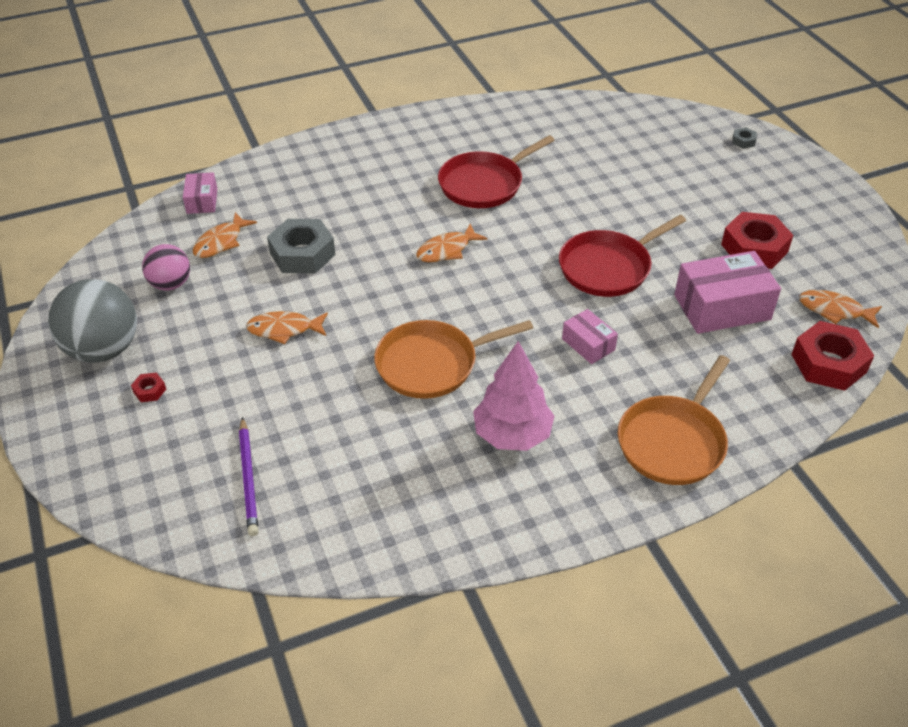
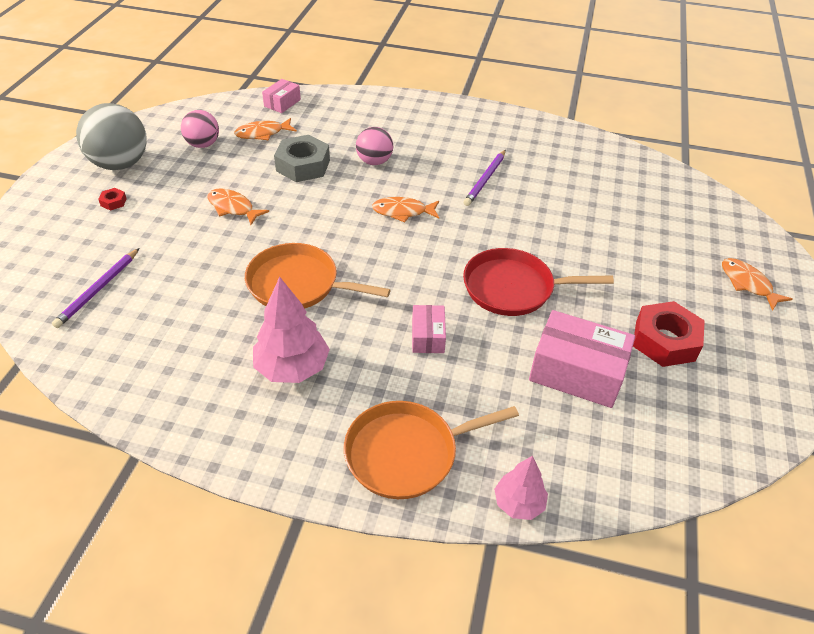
camera: 35 degrees right, 0 degrees up
red pan [438,135,555,208] -> purple pencil [463,150,506,206]
grey nut [732,127,757,149] -> none
red nut [791,321,874,391] -> none
orange fish [799,290,882,328] -> orange fish moved to [722,258,792,311]
none -> pink ball [356,127,393,165]
none -> pink tree [494,456,548,520]

